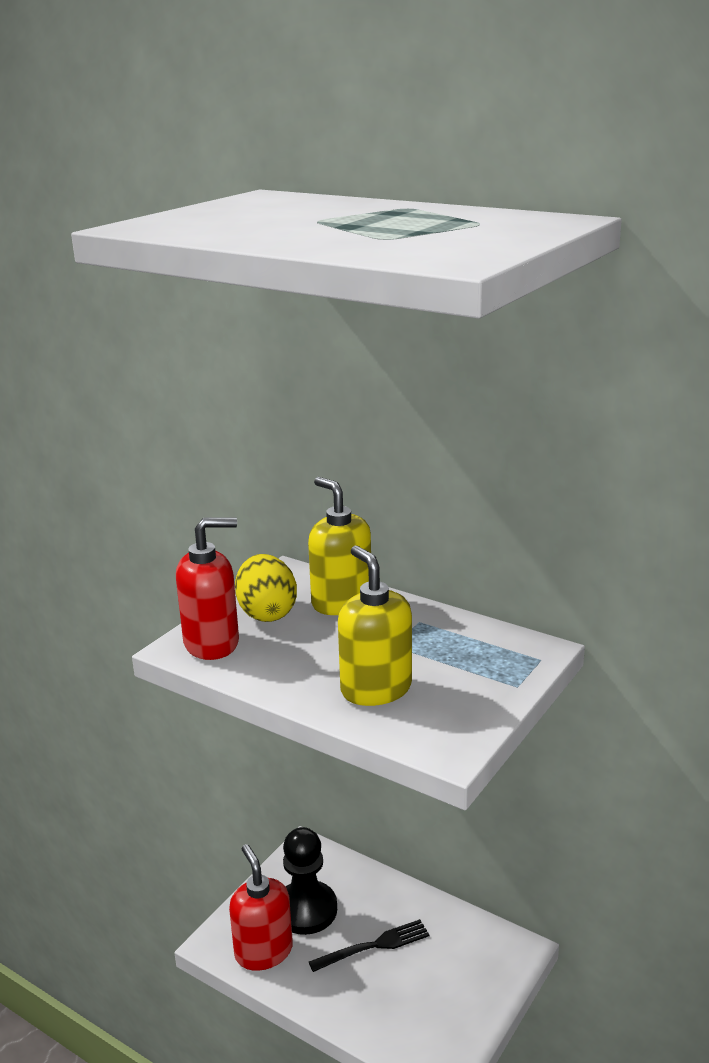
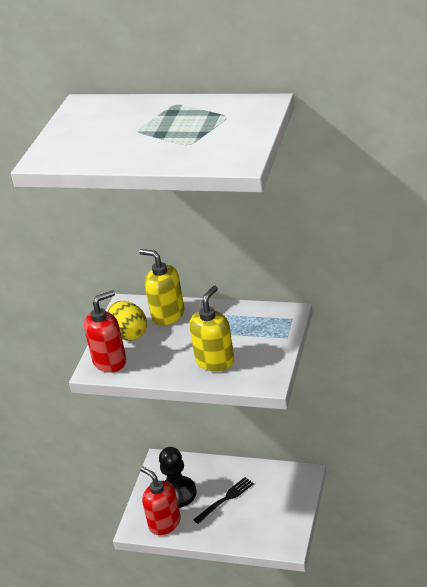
camera: 15 degrees left, 10 degrees up
yellow soap dispenser [338,546,412,706] -> yellow soap dispenser turned 75 degrees clockwise [189,286,234,371]

